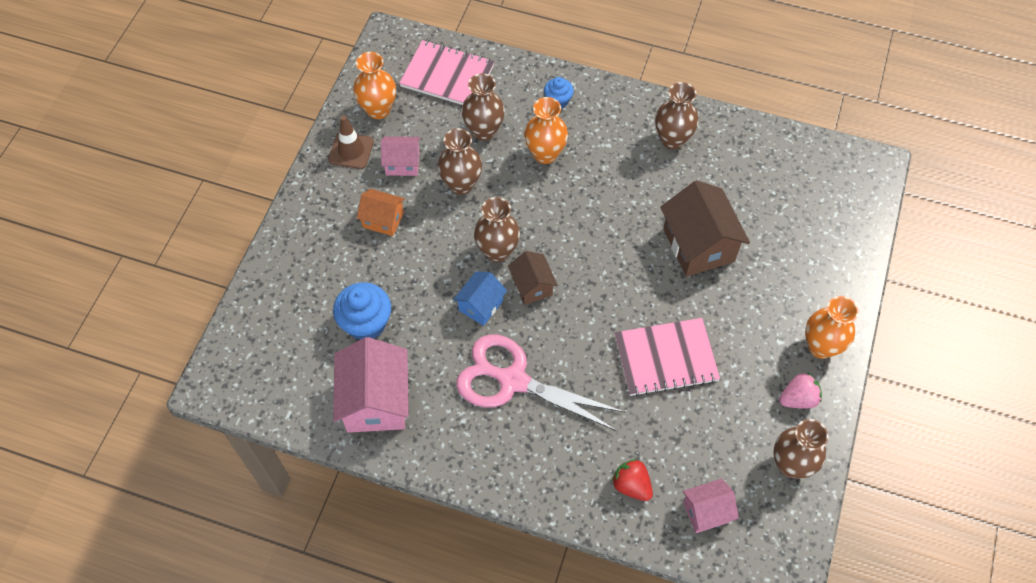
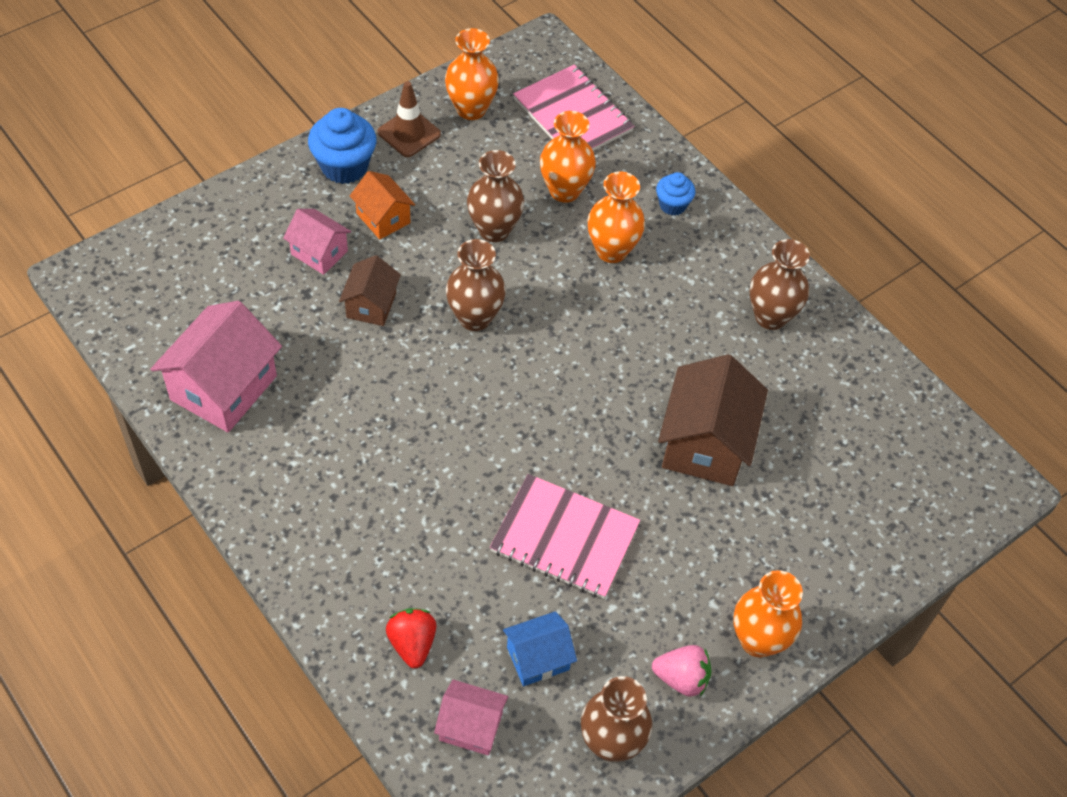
camera: 30 degrees right, 5 degrees down
blue cupcake [333,282,391,340] -> blue cupcake moved to [308,108,377,184]
pink house [381,136,420,176] -> pink house moved to [283,209,351,275]
blue house [453,271,507,326] -> blue house moved to [503,611,577,686]
pink scissors [456,334,625,432] -> none
brown vase [462,73,505,141] -> orange vase [540,111,596,203]
brown house [508,251,557,305] -> brown house moved to [339,255,401,326]

